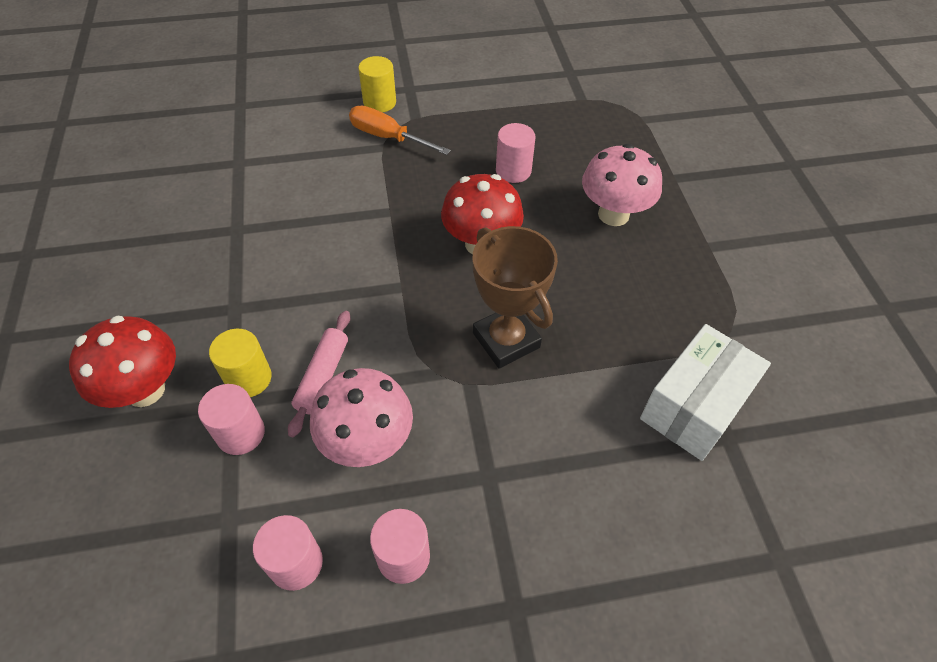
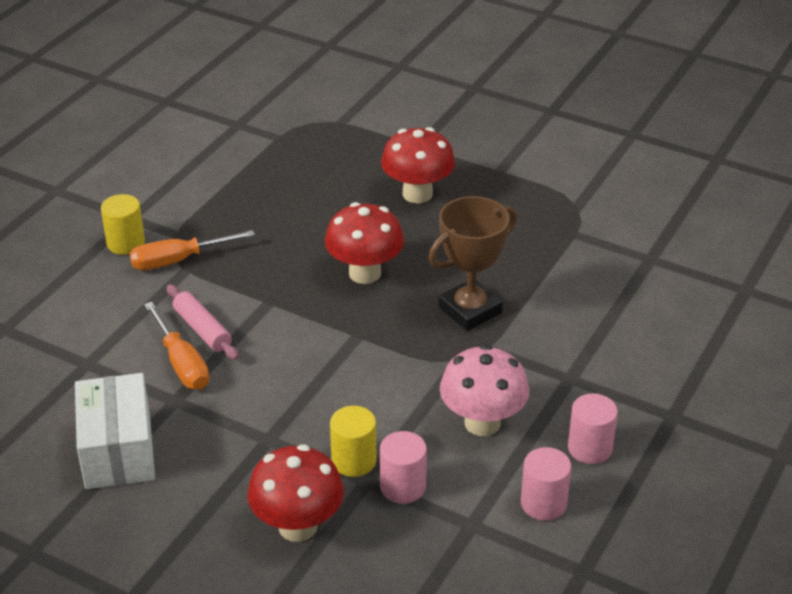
camera: 50 degrees left, 15 degrees down
pink rolling pin [288,311,350,437] -> pink rolling pin moved to [167,285,239,360]
brown trophy [473,226,558,369] -> brown trophy turned 45 degrees counterclockwise [428,196,517,331]
pink cylinder [496,123,535,183] -> none
pink mushroom [582,144,662,226] -> red mushroom [381,127,455,203]
white box [640,324,771,461] -> white box moved to [75,373,155,489]
none -> orange screwdriver [144,302,209,390]

